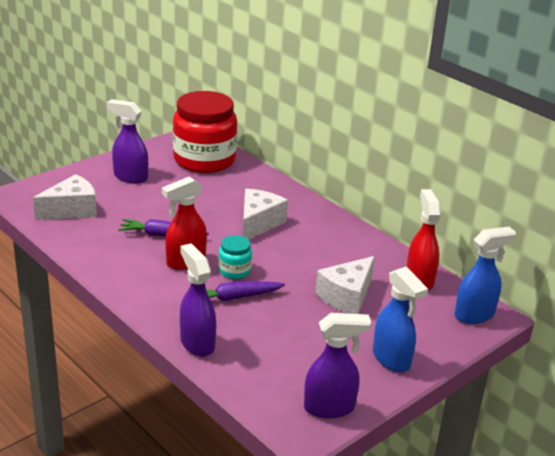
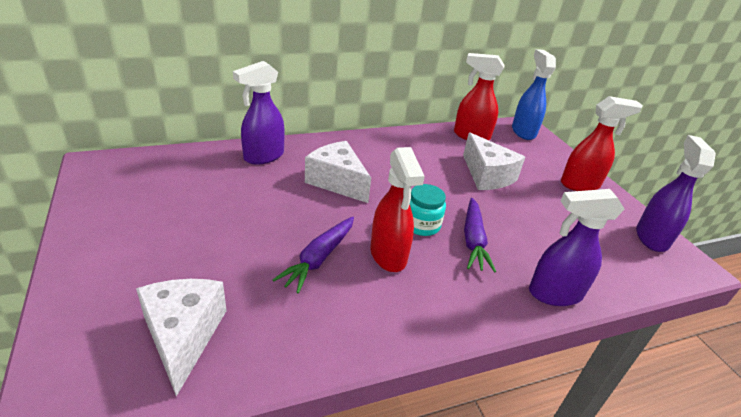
camera: 70 degrees left, 5 degrees up
purple spray bottle [107,99,148,183] -> purple spray bottle moved to [233,61,285,165]
red jar [173,91,237,173] -> none
blue spray bottle [373,266,428,372] -> red spray bottle [561,96,643,191]

